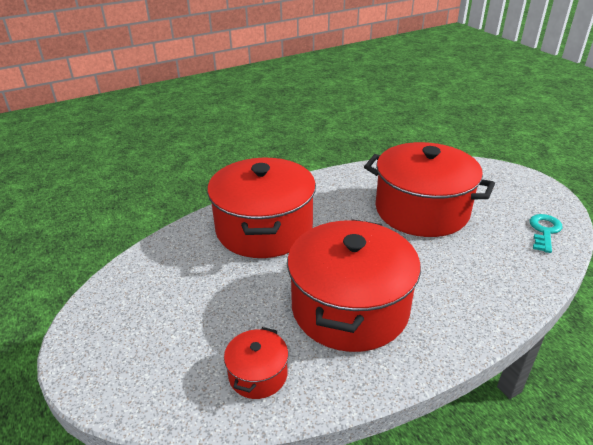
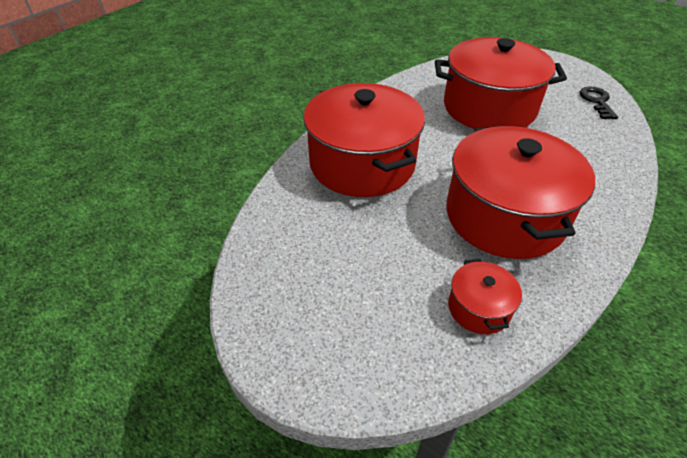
camera: 25 degrees left, 10 degrees up
turquoise key [530,214,563,253] -> black key [580,87,618,119]

